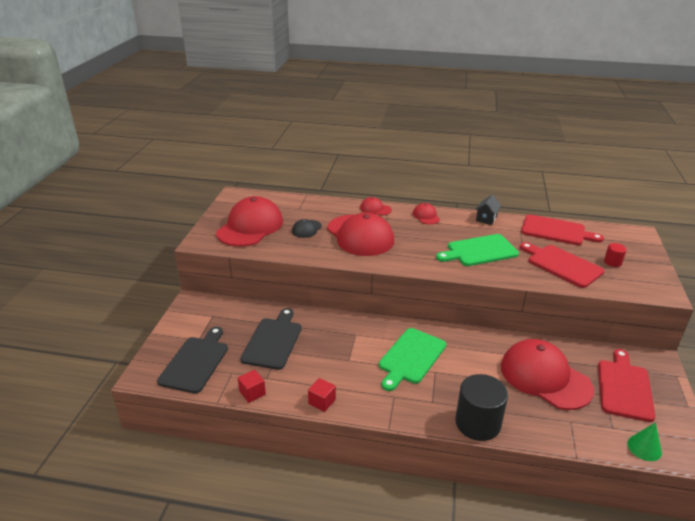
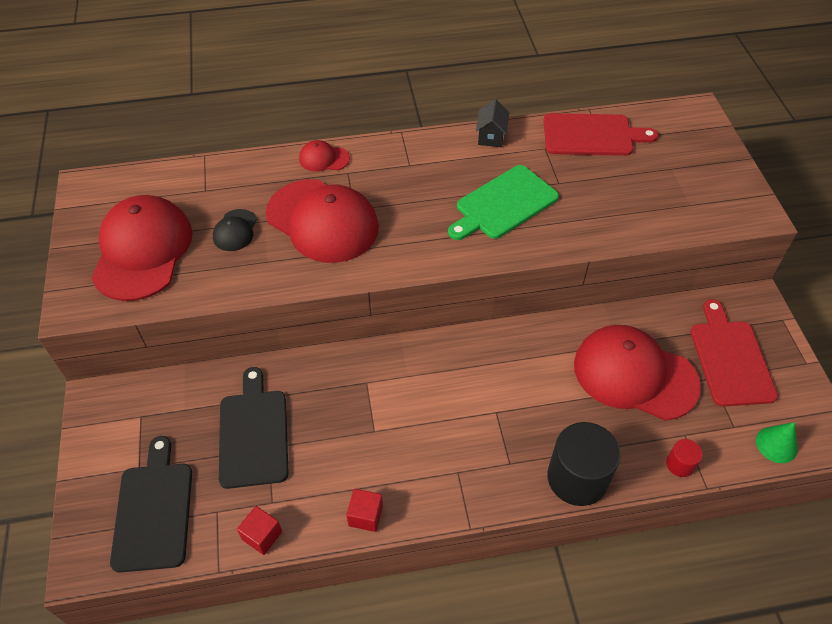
camera: 20 degrees left, 20 degrees up
green cutting board [379,328,446,391] -> none
red cap [413,203,440,224] -> none
red cutting board [520,242,604,288] -> none
red cylinder [604,243,627,267] -> red cylinder moved to [666,439,702,477]

